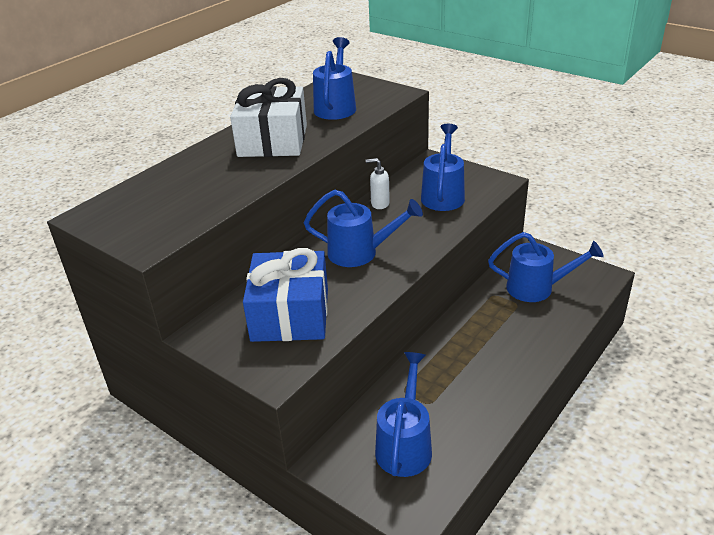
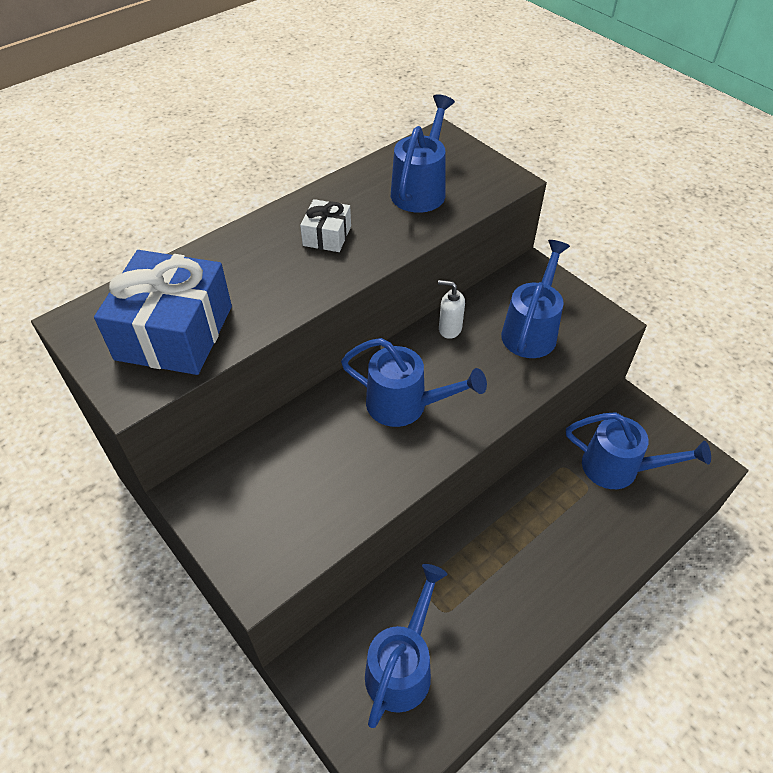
camera: 10 degrees right, 15 degrees up
white gift [230,78,307,157] -> white gift [300,199,351,252], size x0.49
blue gift [243,248,328,342] -> blue gift moved to [94,250,232,375]

